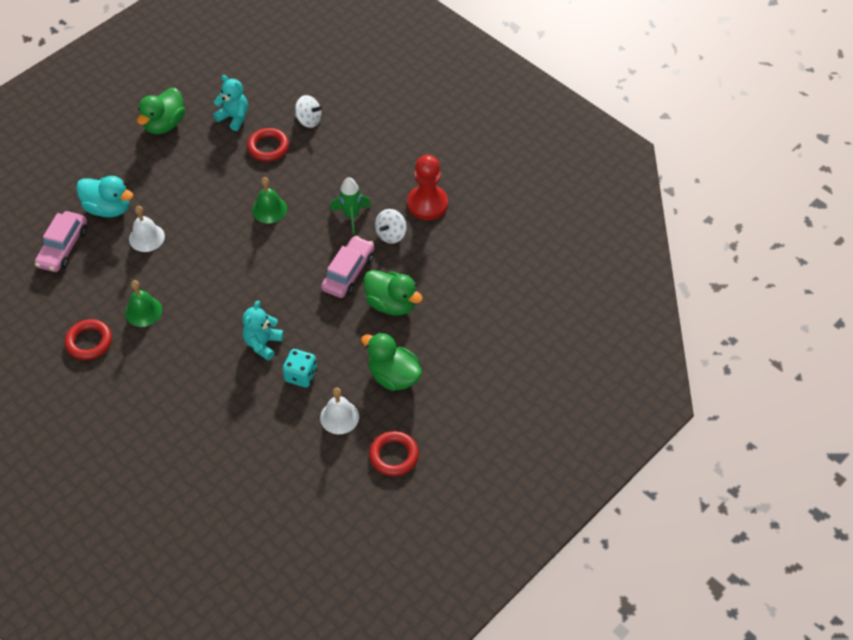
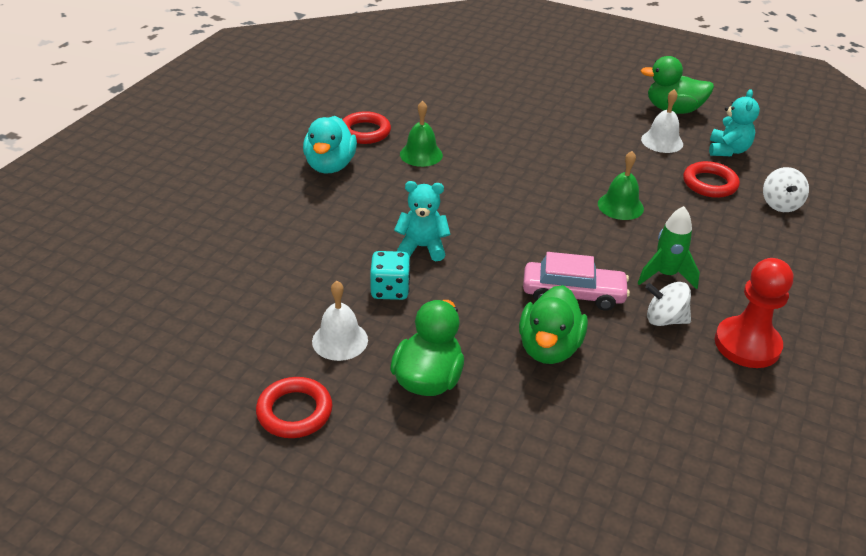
camera: 70 degrees right, 15 degrees down
pink car [35,211,87,272] -> none
turquoise duck [76,176,133,217] -> turquoise duck moved to [303,116,357,174]
white bell [129,206,165,252] -> white bell moved to [641,89,683,153]

